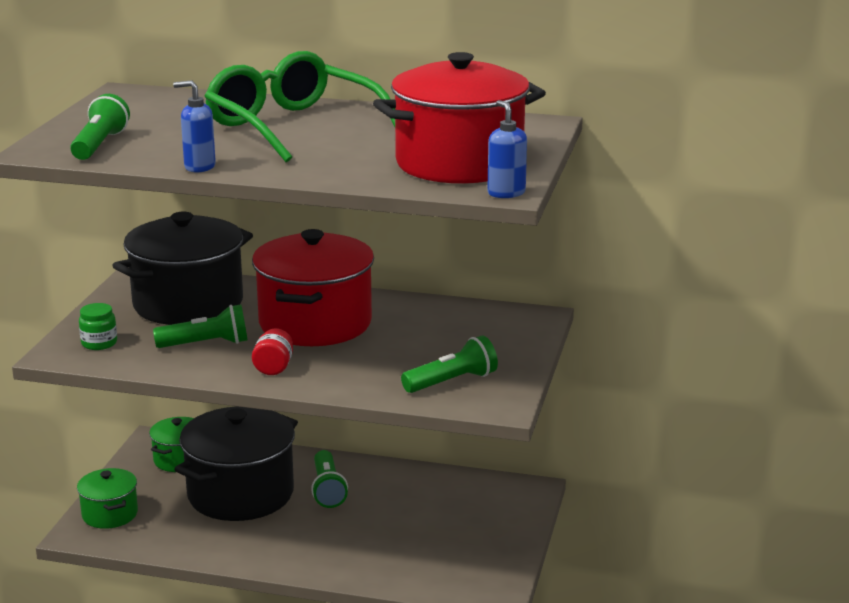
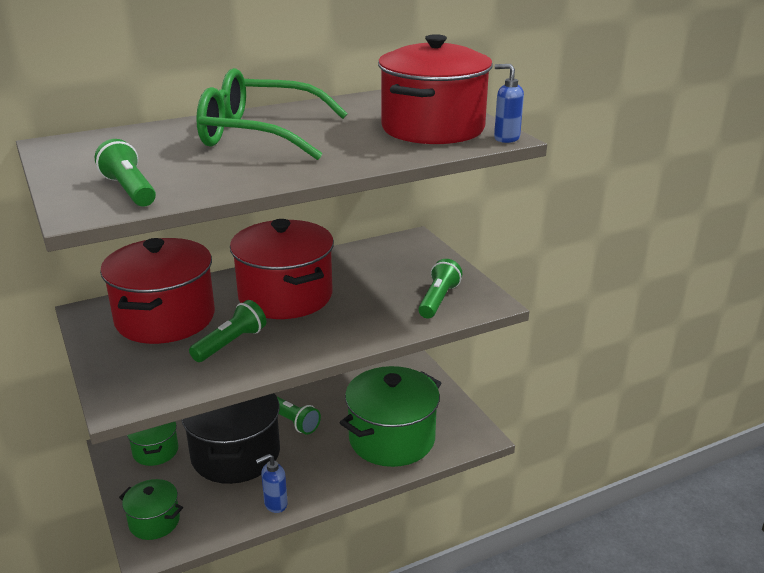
camera: 40 degrees left, 5 degrees up
green jar [79,303,117,350] -> none
black pot [112,212,253,325] -> red pot [100,238,215,344]
blue soap dispenser [173,80,216,172] -> blue soap dispenser moved to [256,454,288,513]
red jar [252,328,293,375] -> none
none -> green pot [340,366,441,467]

